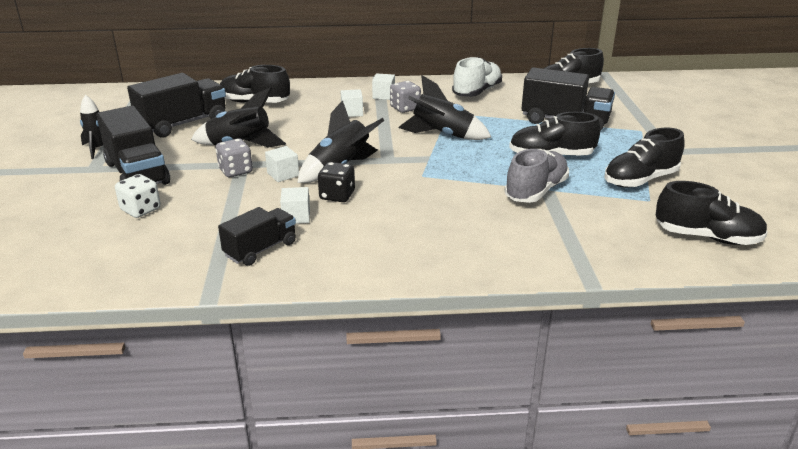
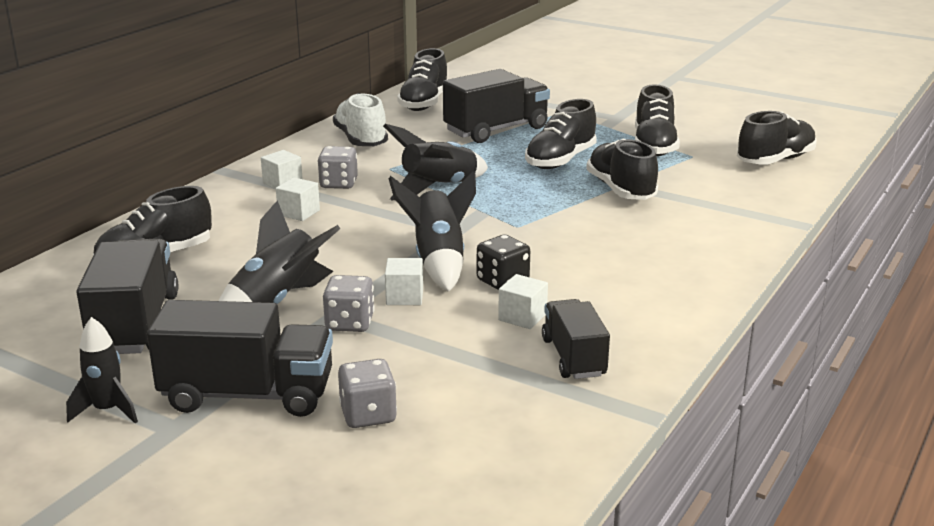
camera: 55 degrees left, 5 degrees down
white dice [115,174,161,218] -> grey dice [338,359,397,428]
grey shoe [505,149,569,203] -> black shoe [586,139,658,200]

